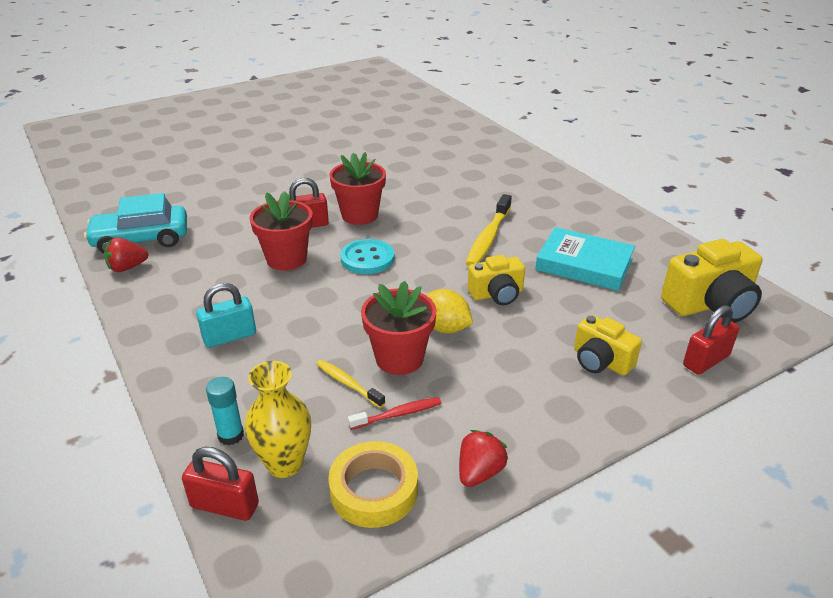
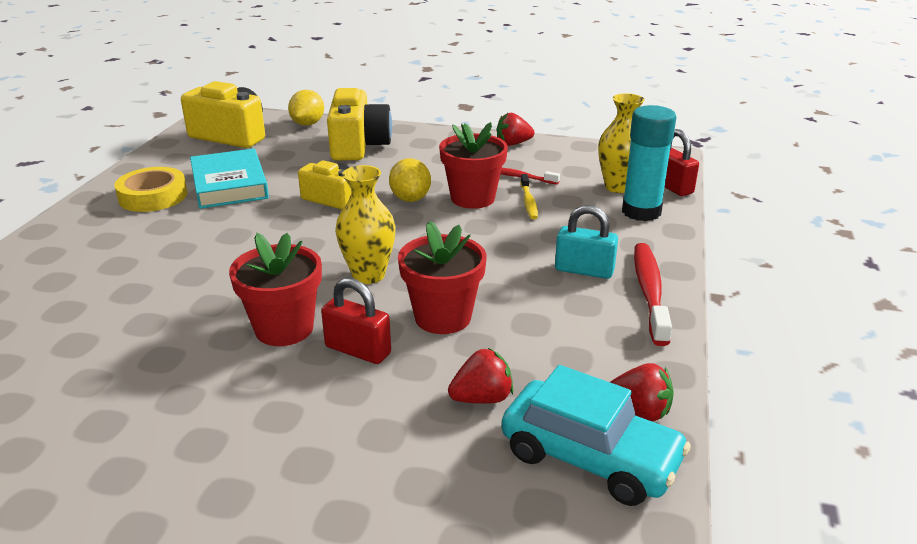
camera: 135 degrees left, 5 degrees down
turquoise glue stick [206,377,244,445] -> turquoise glue stick [622,105,676,221], size x1.81
yellow tape [328,441,418,528] -> yellow tape moved to [114,167,187,212]
turquoise button [340,239,394,274] -> yellow vase [335,165,396,284]
yellow toothbrush [465,194,512,266] -> none
yellow camera [574,315,642,375] -> yellow camera [327,88,392,161], size x1.61
red padlock [683,305,739,375] -> yellow lemon [288,90,324,126]
none -> red strawberry [448,348,513,404]
none -> red toothbrush [634,243,672,346]

